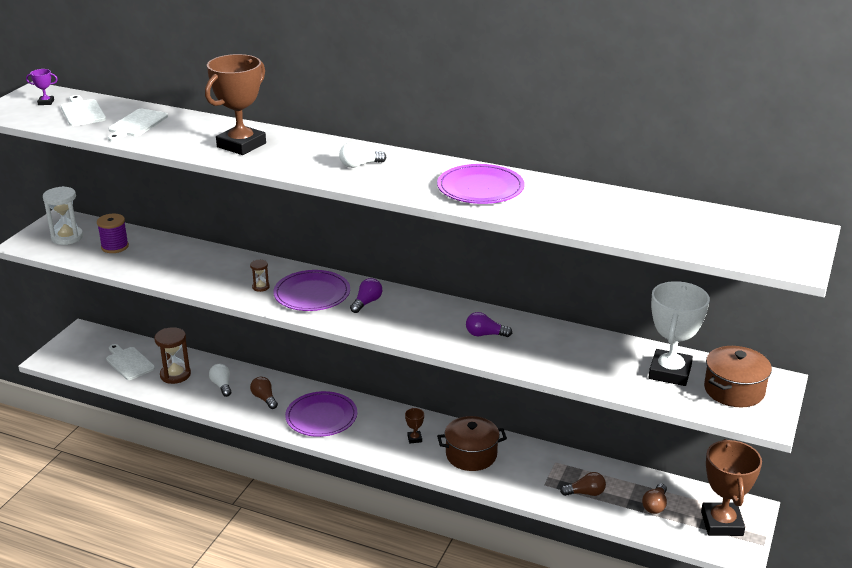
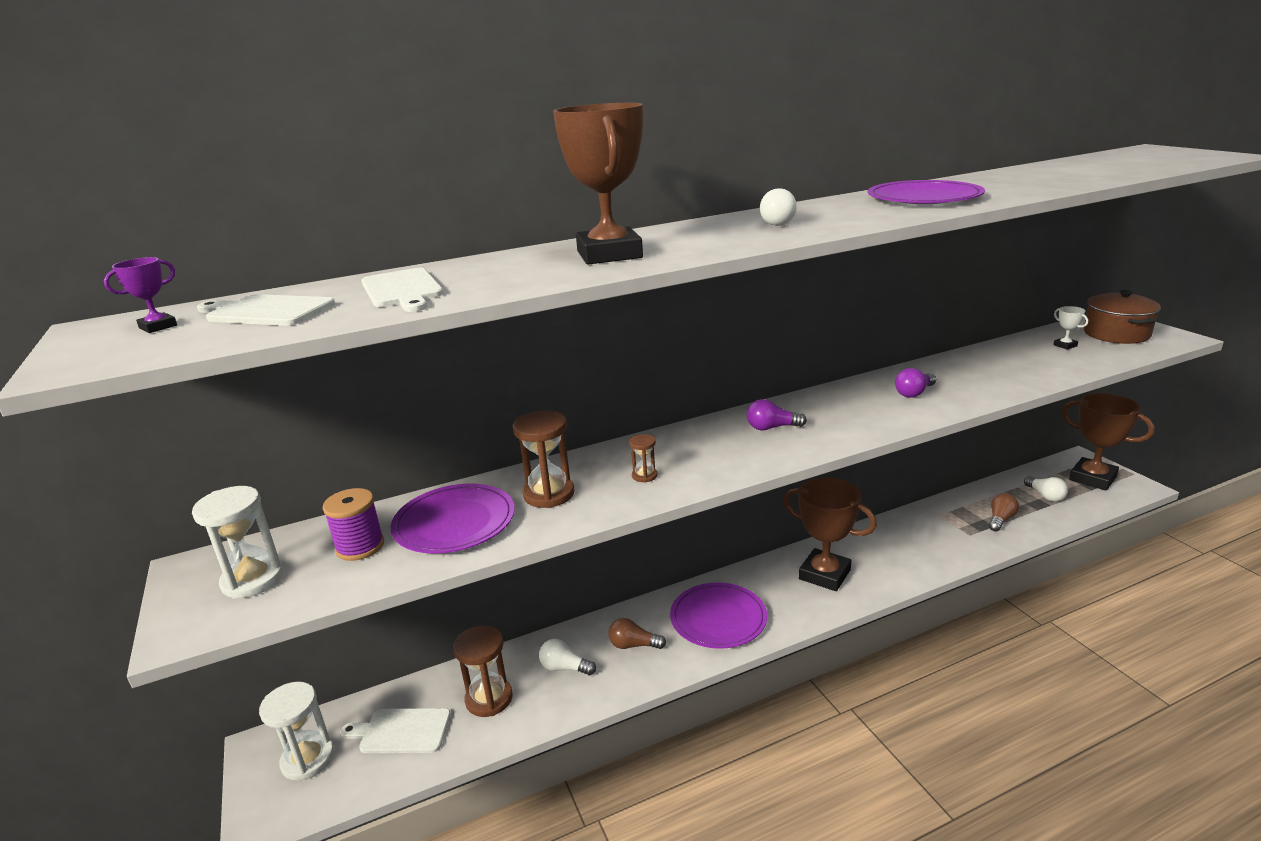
camera: 45 degrees left, 5 degrees down
purple plate [273,270,350,311] -> purple plate moved to [391,483,515,554]
purple light bulb [350,278,382,313] -> purple light bulb turned 75 degrees counterclockwise [747,399,807,431]
brown trophy [405,408,424,444] -> brown trophy [783,478,877,591], size x2.47
brown pot [437,416,507,471] -> none
brown light bulb [642,483,667,514] -> white light bulb [1024,476,1068,502]
white trophy [648,281,710,386] -> white trophy [1053,306,1088,350], size x0.40
none -> white hourglass [259,682,334,781]
none -> brown hourglass [513,410,575,508]

